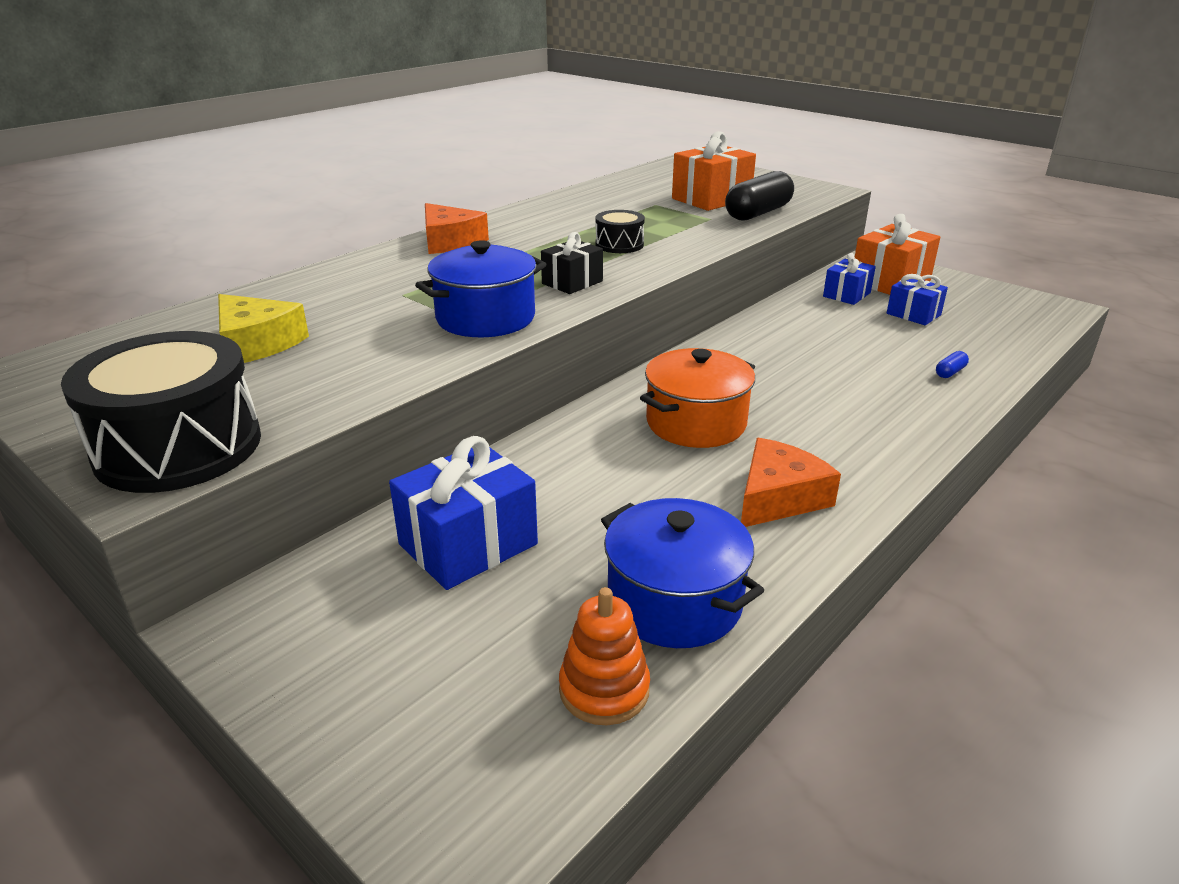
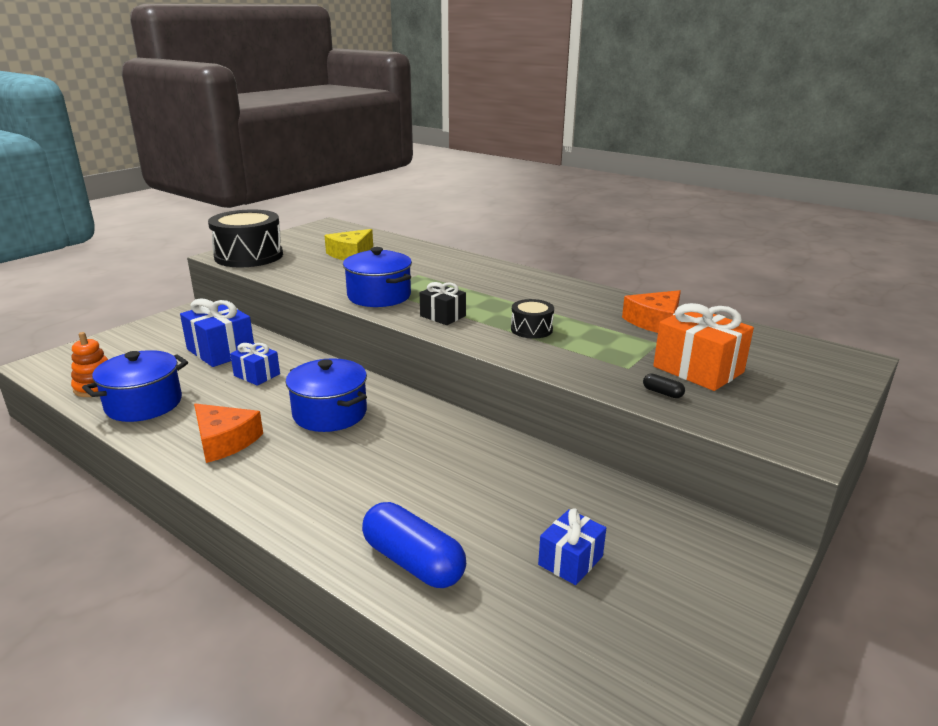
camera: 85 degrees right, 5 degrees down
orange cheese [425,203,489,254] -> orange cheese moved to [622,290,681,333]
orange pot [640,348,755,448] -> blue pot [286,358,367,432]
black capsule [725,171,794,221] -> black capsule [643,373,685,398], size x0.41
blue gift [823,253,876,305] -> blue gift moved to [230,343,280,386]
orange gift [855,214,940,295] -> none
blue capsule [936,351,969,378] -> blue capsule [362,502,466,588], size x2.43

